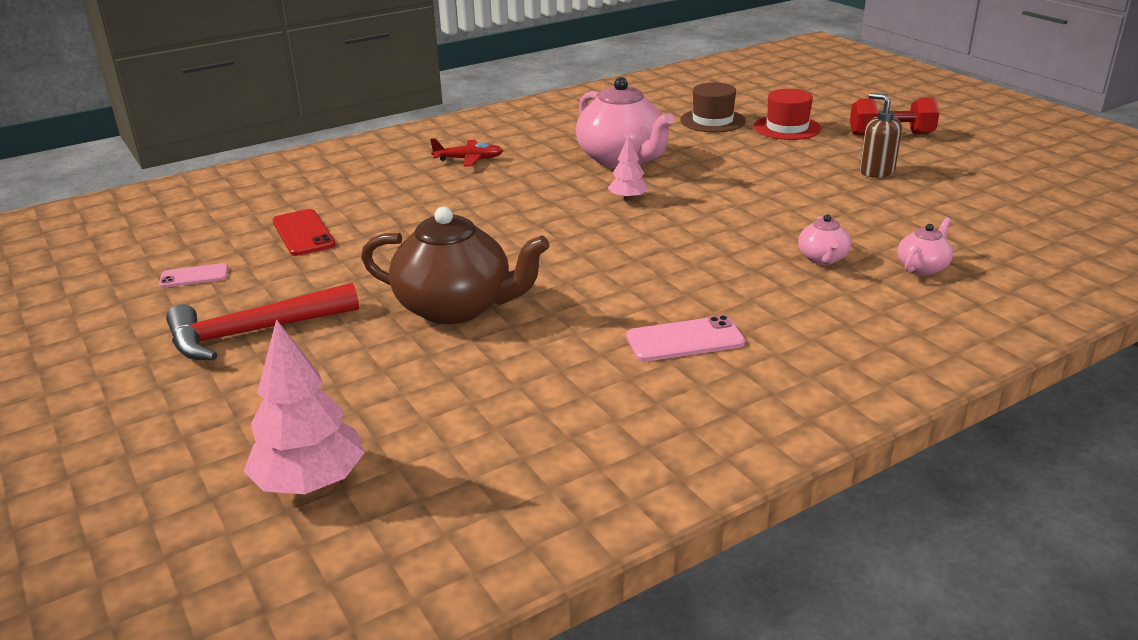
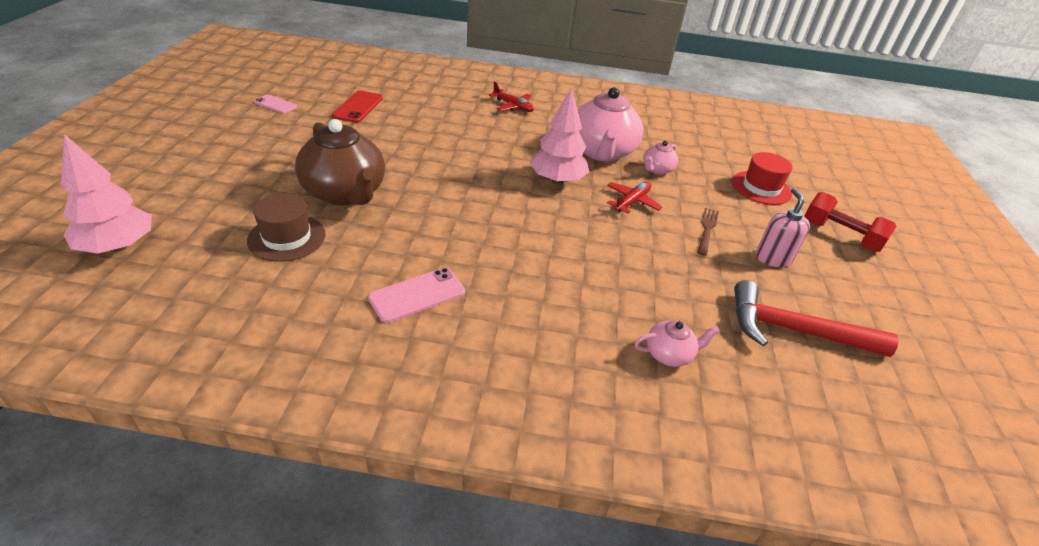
camera: 35 degrees right, 10 degrees up
red hammer [166,283,359,360] -> red hammer moved to [734,280,899,357]
pink tree [608,135,649,201] -> pink tree [530,87,589,184], size x1.80
pink phone [626,315,745,362] -> pink phone turned 60 degrees counterclockwise [368,268,465,323]
brown hat [680,82,746,133] -> brown hat moved to [247,193,326,262]
pink teapot [798,214,851,265] -> pink teapot moved to [643,141,678,175]
brown soap dispenser [860,93,902,178] -> pink soap dispenser [756,188,810,267]
none -> red plane [607,181,662,213]
none -> brown fork [697,208,719,256]

